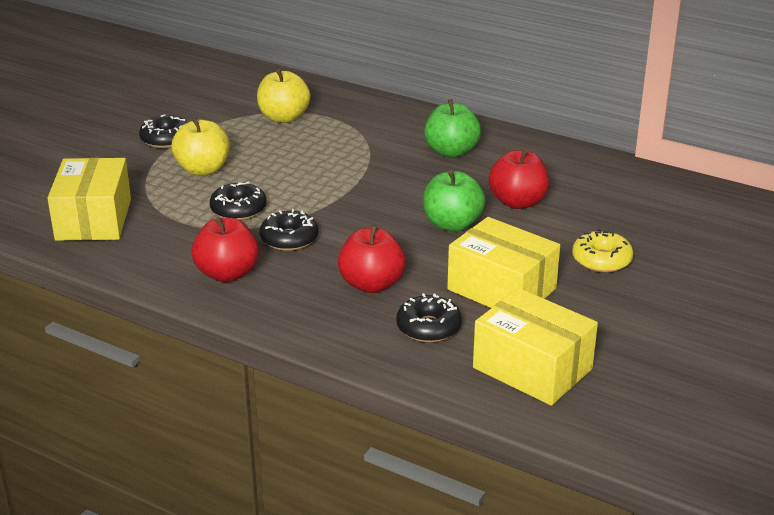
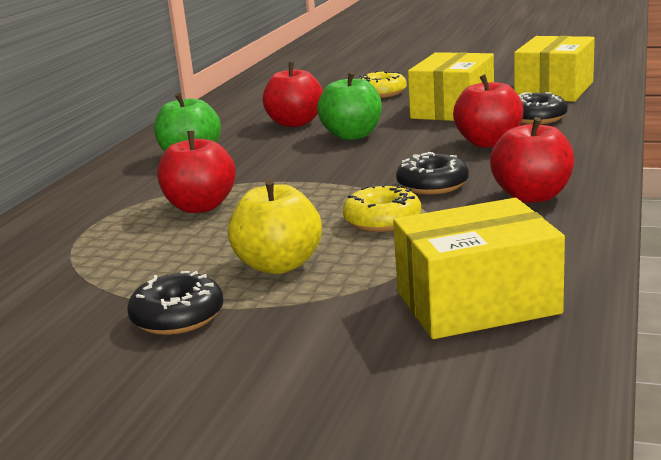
camera: 100 degrees left, 10 degrees down
black donut [210,182,266,220] -> yellow donut [343,184,421,232]
yellow apple [257,69,310,123] -> none
none -> red apple [157,131,236,213]

